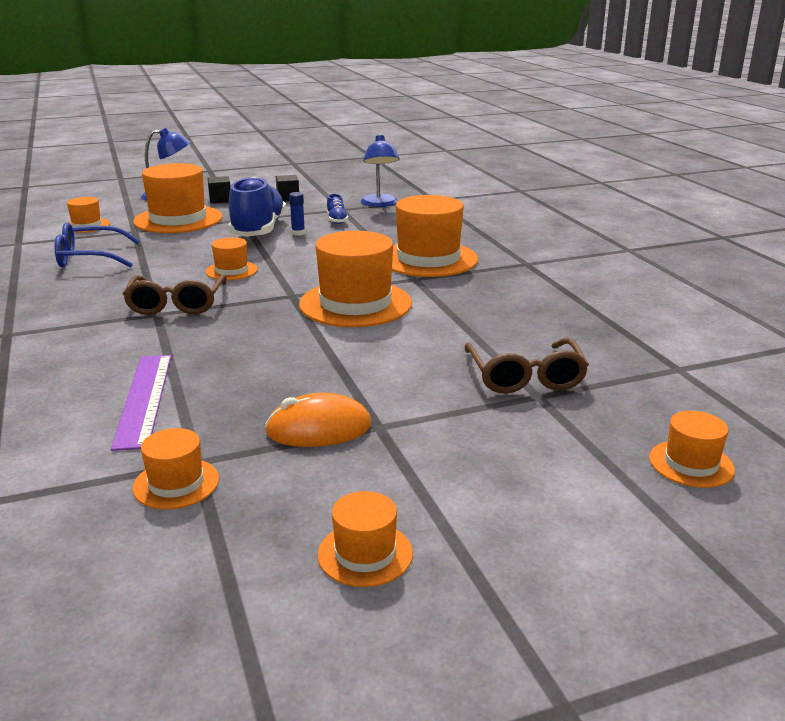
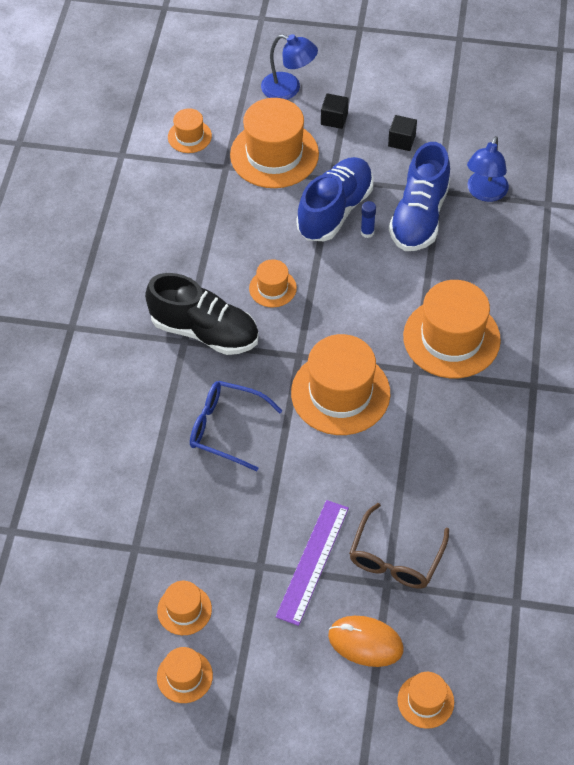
camera: 30 degrees right, 30 degrees up
blue glasses [55,222,140,268] -> blue glasses moved to [190,381,282,471]
purple ruler [111,355,171,451] -> purple ruler moved to [275,500,349,626]
brown glasses [123,275,226,315] -> black shoe [145,273,259,355]
orange hat [132,428,219,509] -> orange hat moved to [157,581,212,635]
orange mouse [264,393,371,447] -> orange mouse moved to [328,616,404,667]
blue shoe [327,194,348,224] -> blue shoe [389,142,450,251], size x2.40

